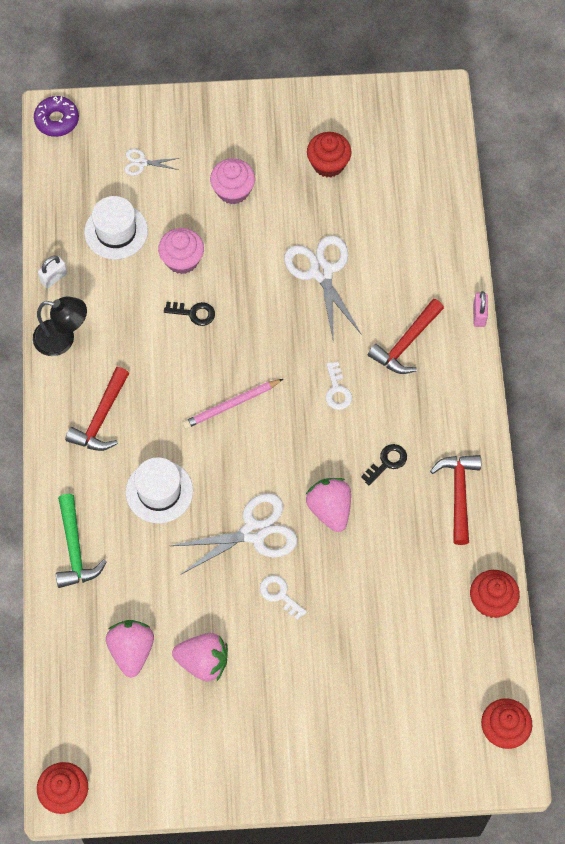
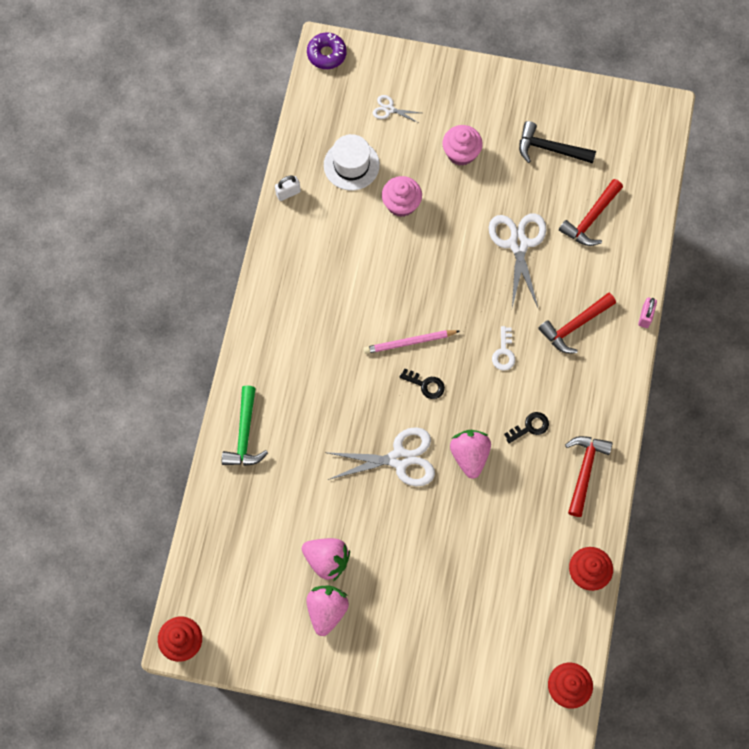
camera: 15 degrees right, 5 degrees up
black lamp [33,297,87,356] -> none
red hammer [65,367,129,451] -> red hammer moved to [559,179,623,246]
pink strawberry [106,620,154,678] -> pink strawberry moved to [306,586,349,636]
white hat [126,457,193,523] -> none
black key [164,302,215,326] -> black key moved to [399,368,445,399]
white key [260,575,307,620] -> none
red cupcake [307,132,352,177] -> black hammer [519,121,596,163]

